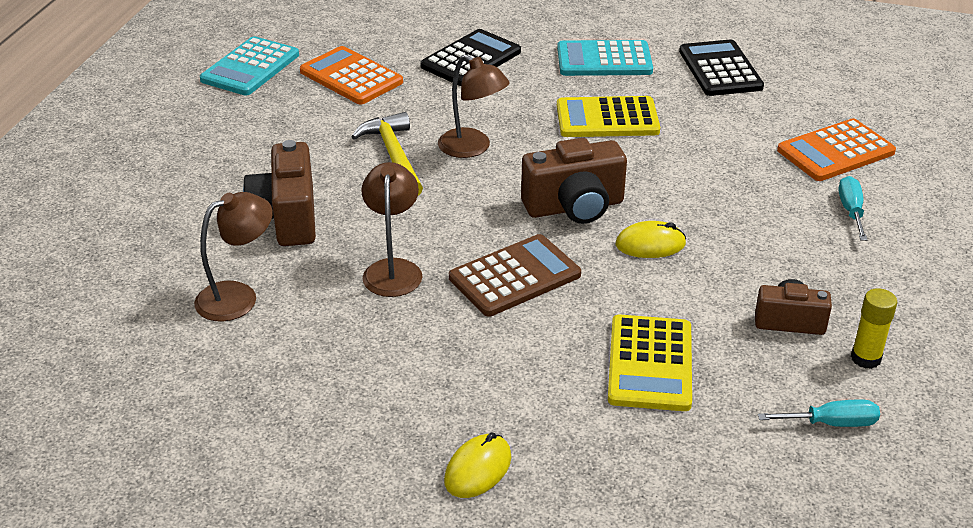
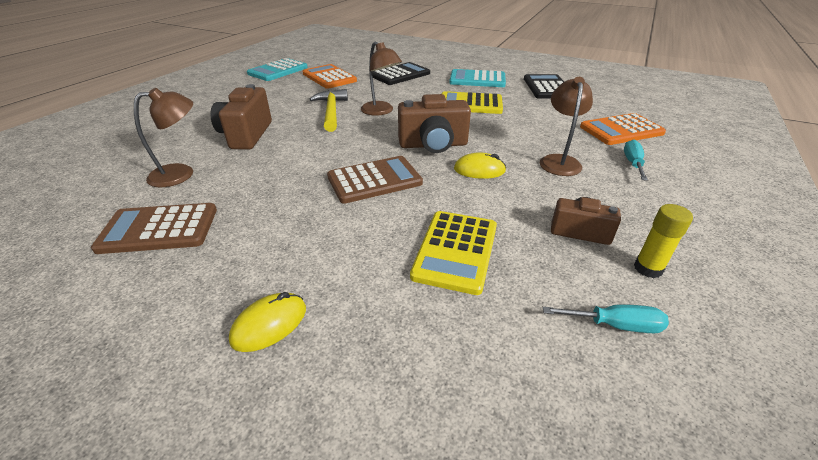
camera: 10 degrees right, 0 degrees up
brown lamp [361,162,422,297] -> brown lamp moved to [540,77,593,176]
none -> brown calculator [91,203,217,254]

